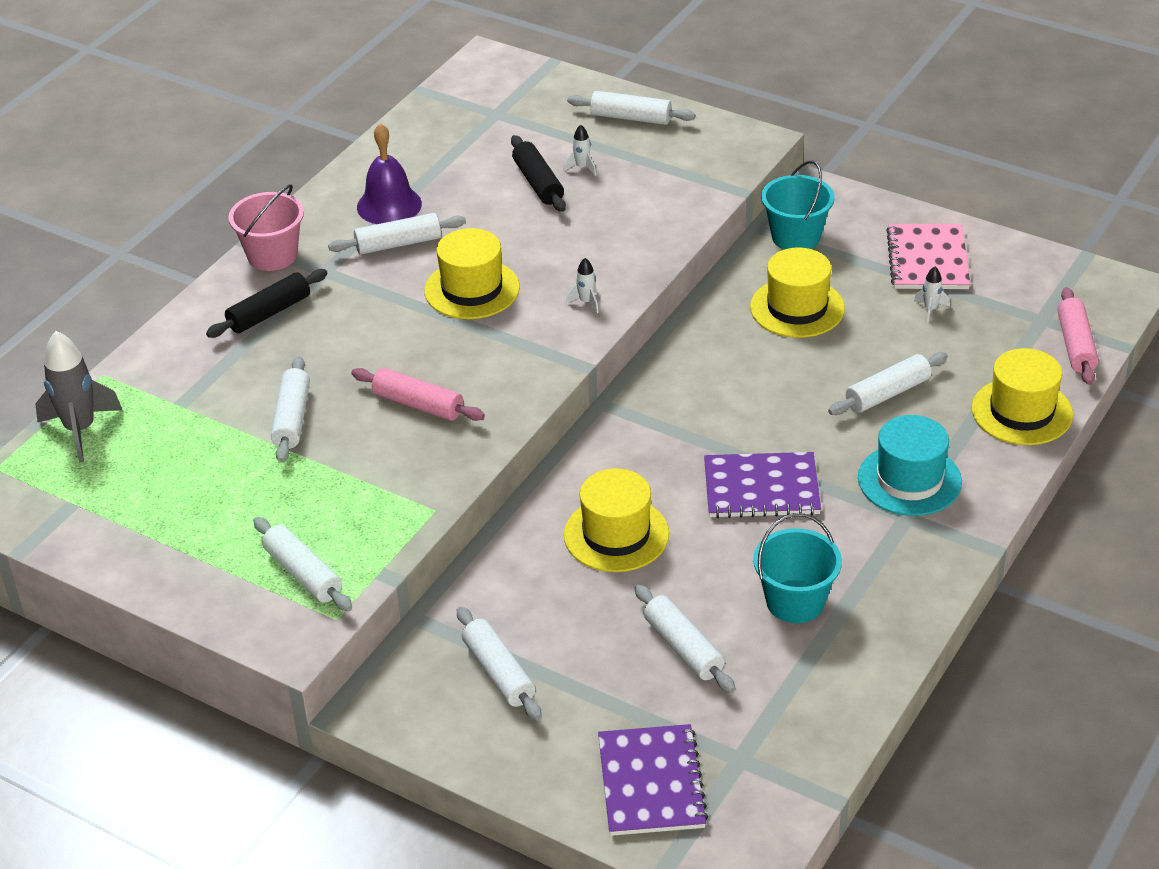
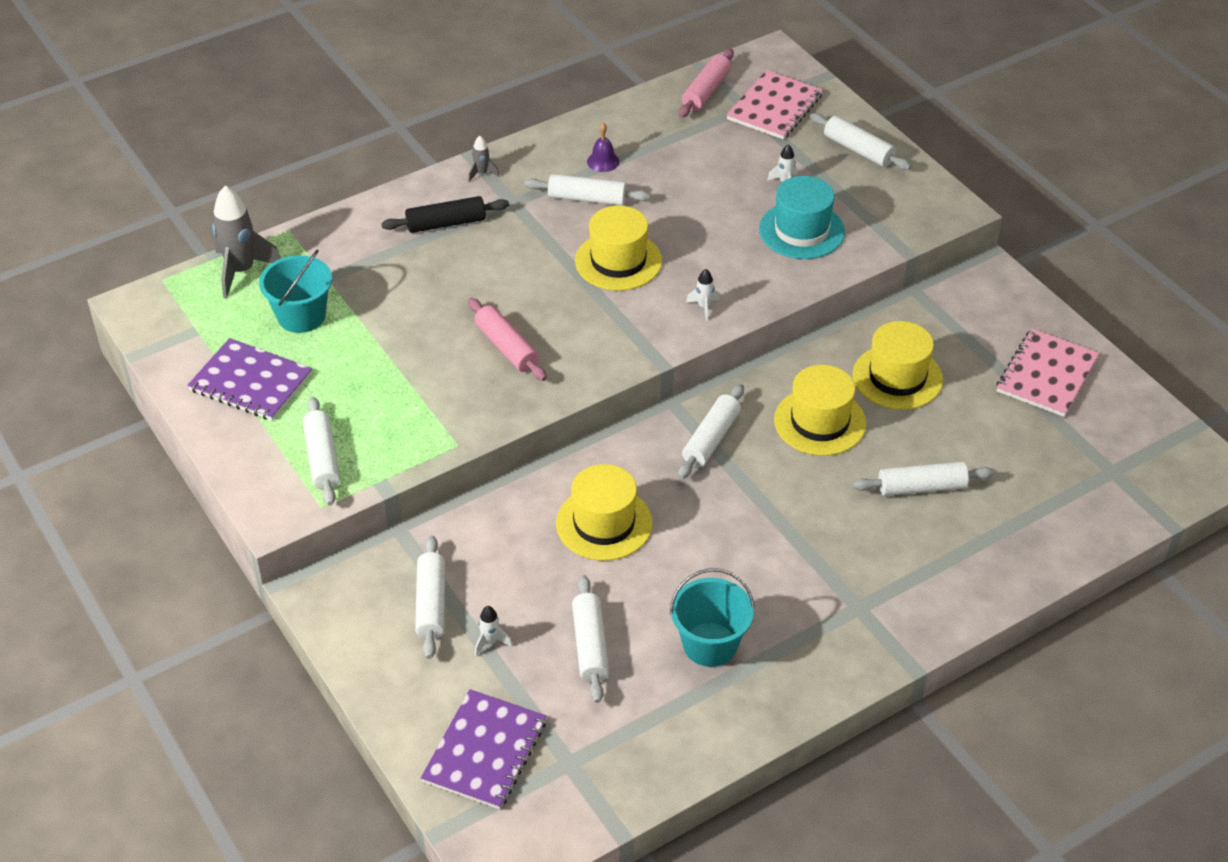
camera: 25 degrees right, 5 degrees up
pink bucket [228,184,304,271] -> grey rocket [468,136,499,182]
white rolling pin [271,356,310,463] -> white rolling pin moved to [678,384,744,479]
purple bell [357,123,422,224] -> purple bell [587,123,619,172], size x0.55
black rolling pin [511,135,566,212] -> none
purple notebook [704,452,821,518] -> purple notebook moved to [187,338,312,421]
turquoise bucket [761,160,835,250] -> turquoise bucket moved to [259,249,332,333]
turquoise hat [858,415,962,516] -> turquoise hat moved to [759,176,845,259]
white rocket [914,266,950,323] -> white rocket moved to [475,606,512,656]
yellow hat [972,348,1073,445] -> yellow hat moved to [774,365,866,456]
pink rolling pin [1057,287,1099,385] -> pink rolling pin moved to [679,49,734,118]
none -> pink notebook [727,70,823,140]

